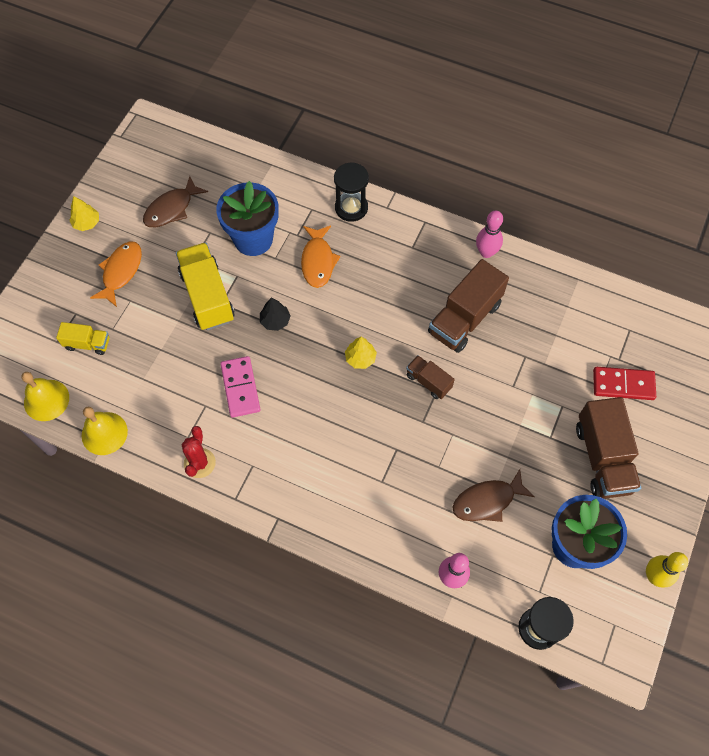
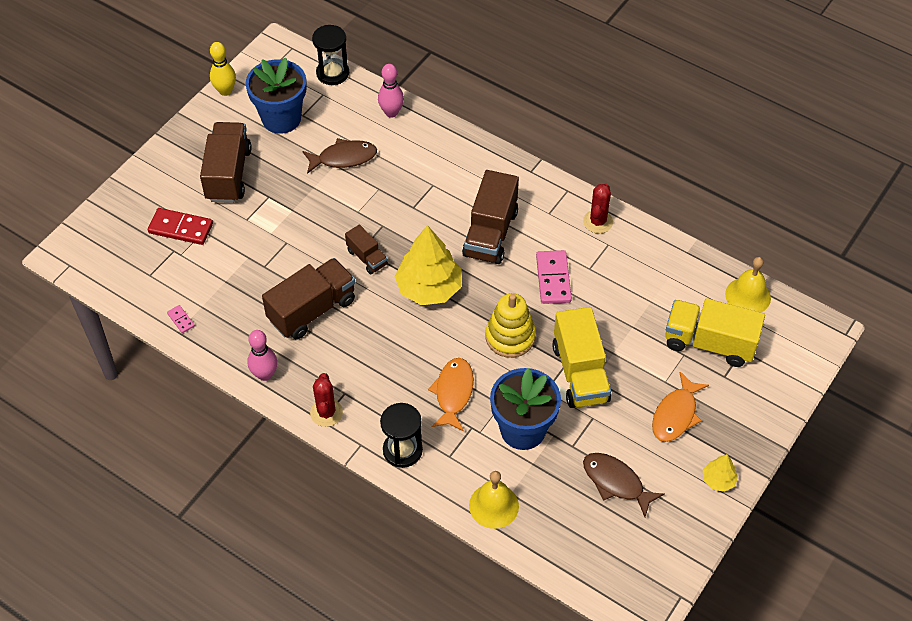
camera: 170 degrees left, 10 degrees down
yellow truck [56,322,109,355] -> yellow truck [665,298,765,367], size x1.87
yellow bell [82,407,128,455] -> yellow bell moved to [469,471,519,529]
brown fish [143,176,208,227] -> brown fish turned 105 degrees counterclockwise [583,453,664,517]
black tree [260,297,290,331] -> yellow stacking toy [486,293,536,358]
yellow tree [345,337,377,369] -> yellow tree [395,225,462,305], size x2.07
none -> pink domino [167,305,195,333]
none -> red cactus [310,373,343,427]
none -> brown truck [462,170,519,264]

